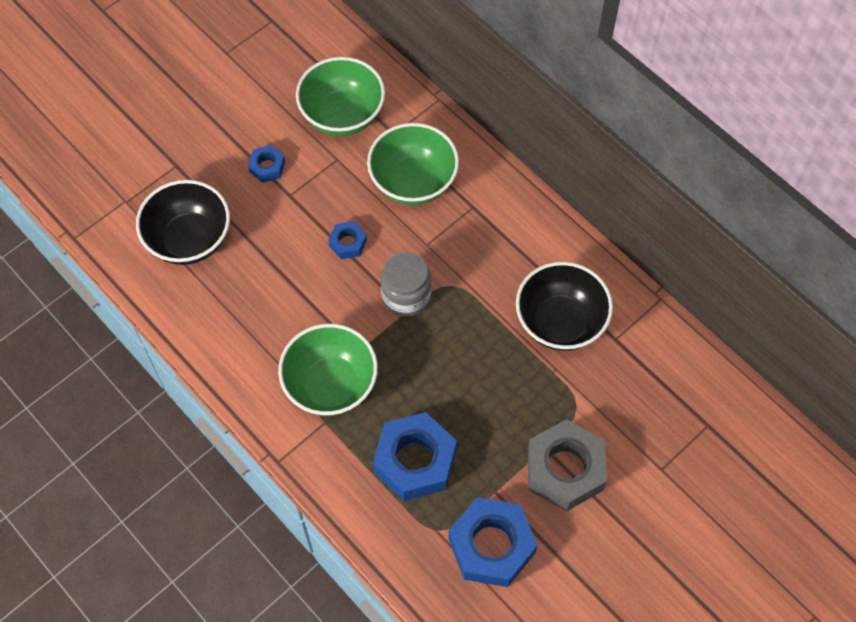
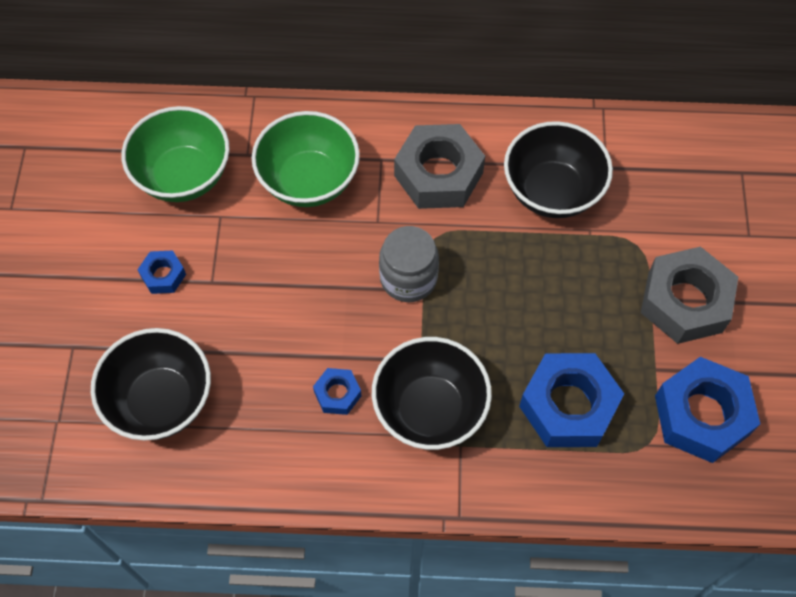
camera: 45 degrees left, 0 degrees up
green bowl [278,324,378,416] -> black bowl [372,337,492,450]
blue nut [328,221,367,259] -> blue nut moved to [313,368,361,415]
none -> grey nut [394,124,485,209]

